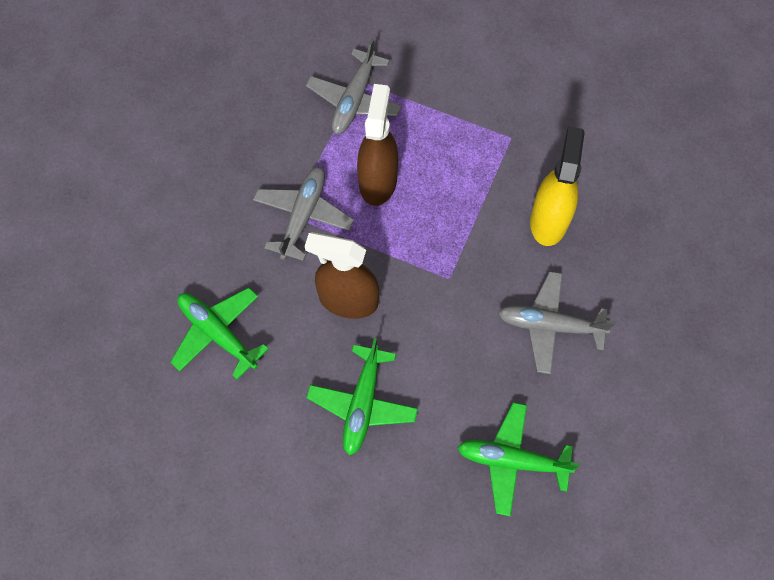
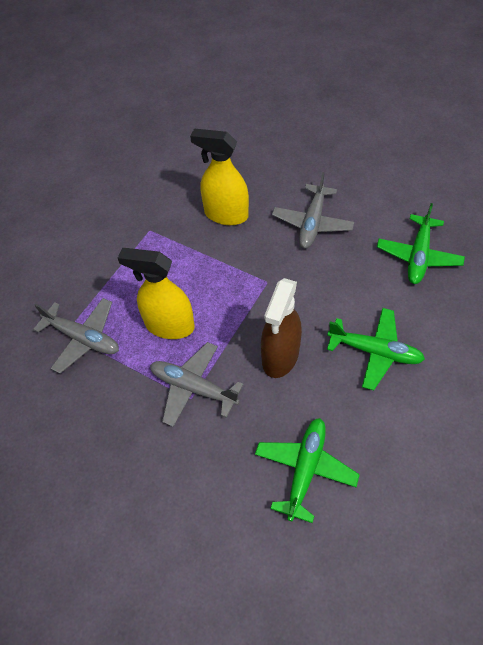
camera: 80 degrees left, 10 degrees down
green plane [170,288,269,380] -> green plane turned 150 degrees clockwise [255,418,360,523]
brown spray bottle [357,84,398,206] -> yellow spray bottle [118,248,195,339]

